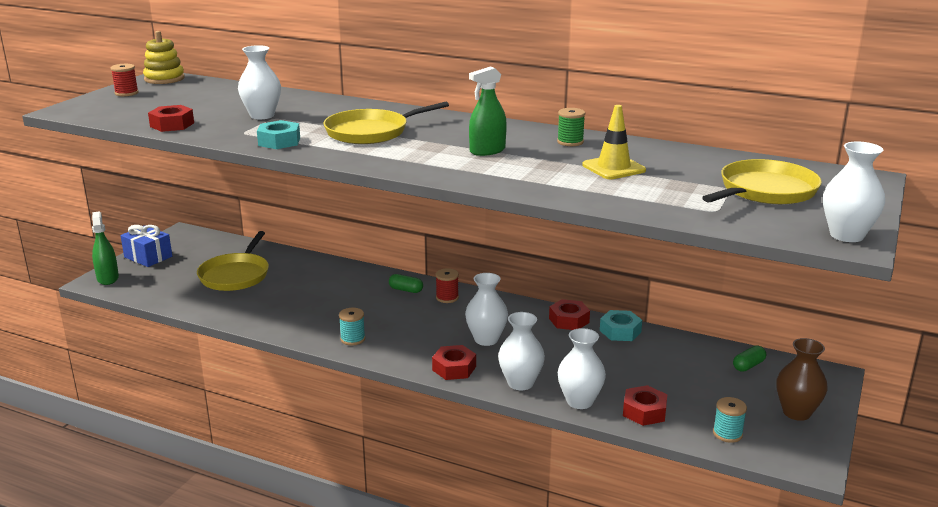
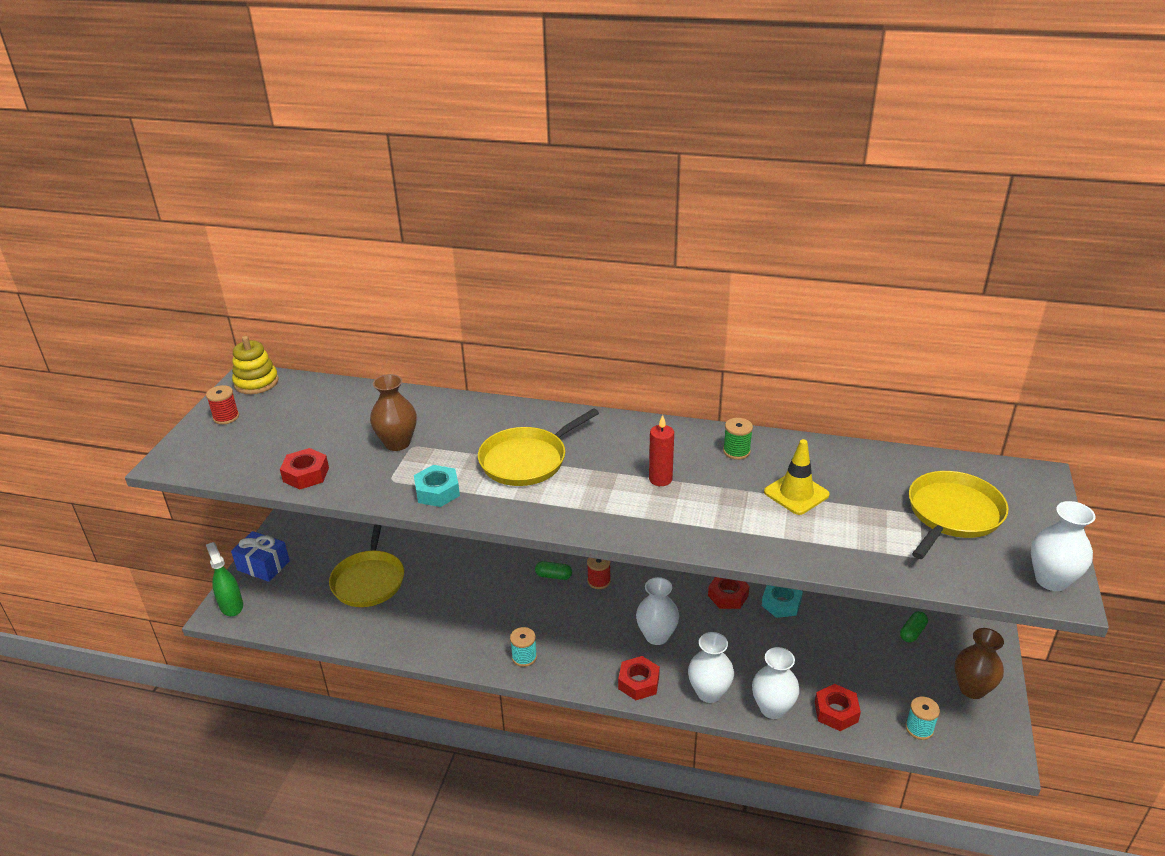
camera: 10 degrees left, 10 degrees up
white vase [238,45,281,119] -> brown vase [370,374,417,451]
green spray bottle [469,66,507,156] -> red candle [649,415,674,486]

